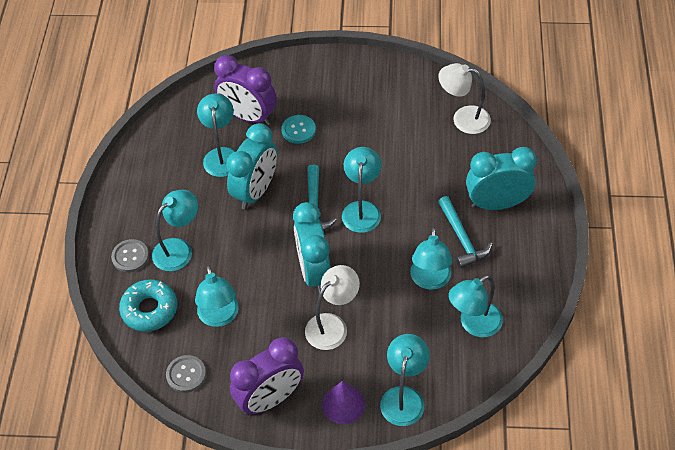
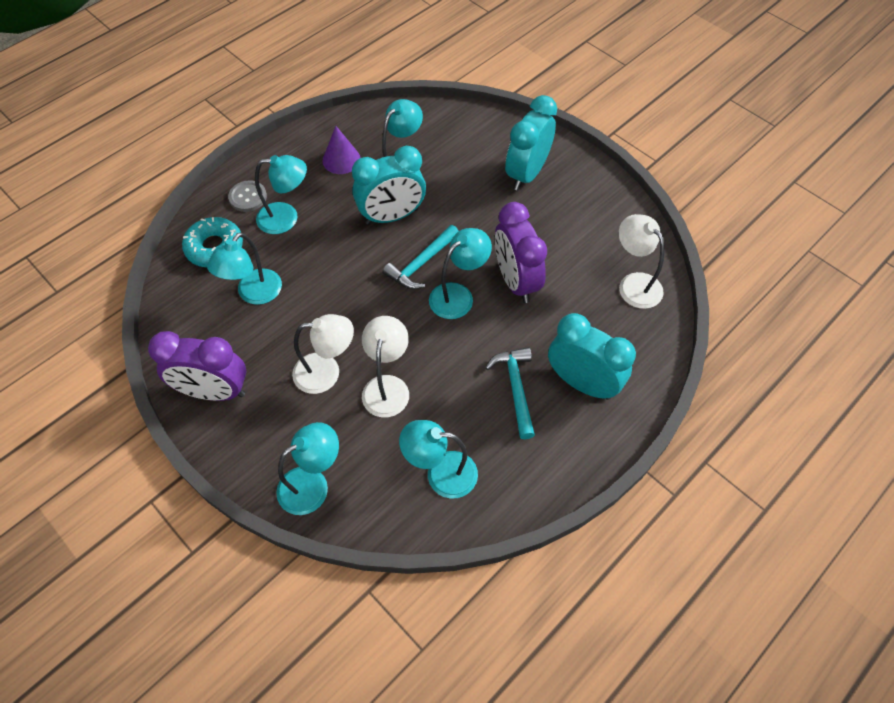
camera: 40 degrees right, 5 degrees up
grey button [166,355,206,393] -> none
purple clock [214,55,277,125] -> purple clock moved to [495,202,547,303]
turquoise button [281,115,316,144] -> none
turquoise clock [293,202,331,293] -> turquoise clock moved to [505,95,557,191]
purple cone [322,381,365,424] -> purple cone moved to [322,126,361,174]
turquoise lamp [410,227,452,290] -> none
turquoise hammer [438,196,493,268] -> turquoise hammer turned 150 degrees clockwise [485,347,535,439]
none -> white lamp [362,316,409,417]

